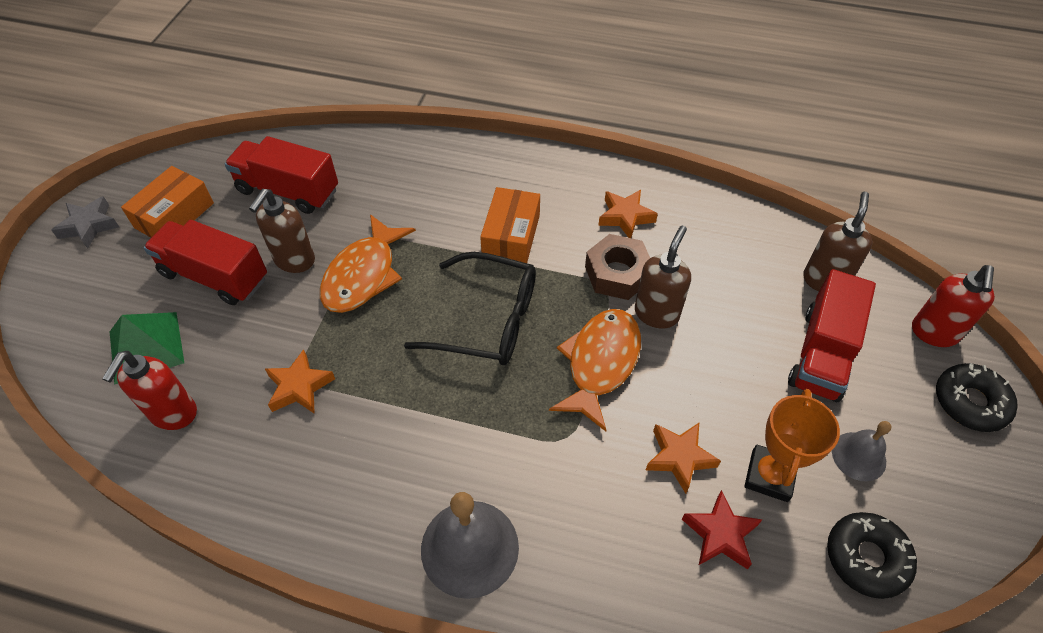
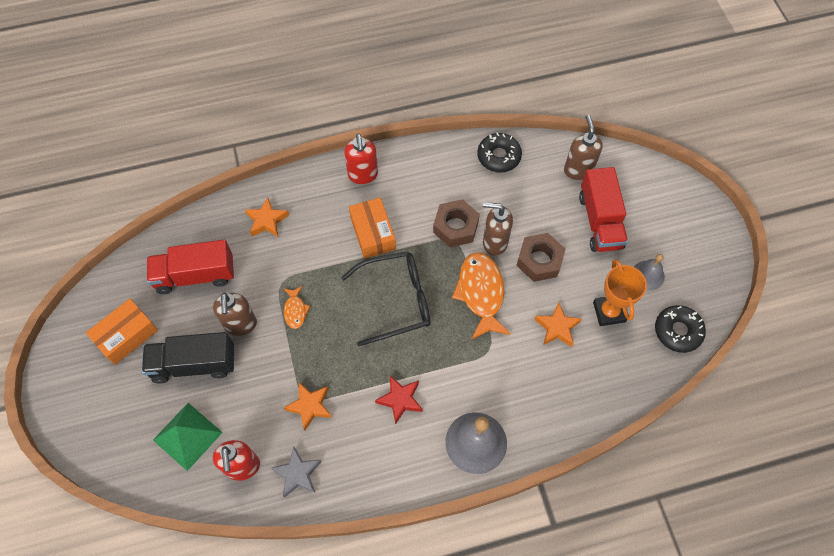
camera: 30 degrees left, 10 degrees up
grey star [51,196,119,249] -> grey star moved to [271,447,321,498]
orange box [121,166,214,238] -> orange box turned 45 degrees clockwise [86,298,158,365]
red truck [144,220,267,305] -> black truck [142,332,234,384]
orange fish [320,214,416,313] -> orange fish [283,286,310,329], size x0.50
orange star [598,190,658,238] -> orange star moved to [245,197,289,237]
brown soap dispenser [635,226,691,329] -> brown soap dispenser turned 75 degrees counterclockwise [483,202,513,256]
red star [682,490,762,569] -> red star moved to [375,376,423,424]
red soap dispenser [912,265,995,347] -> red soap dispenser moved to [344,134,378,184]
black donut [936,363,1018,432] -> black donut moved to [477,132,522,172]
none -> brown nut [516,233,565,282]

